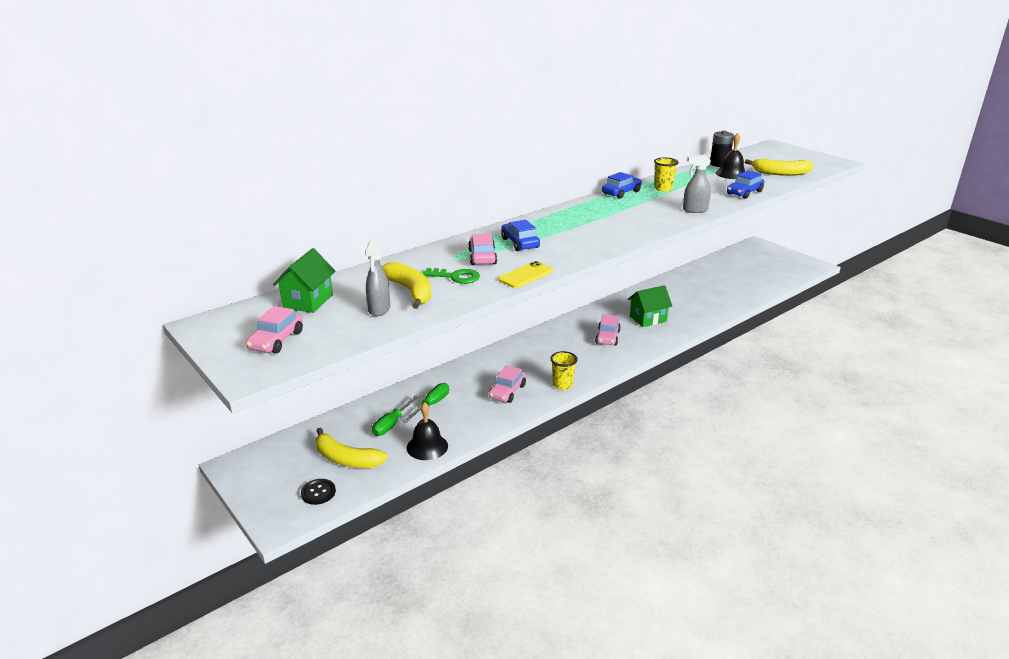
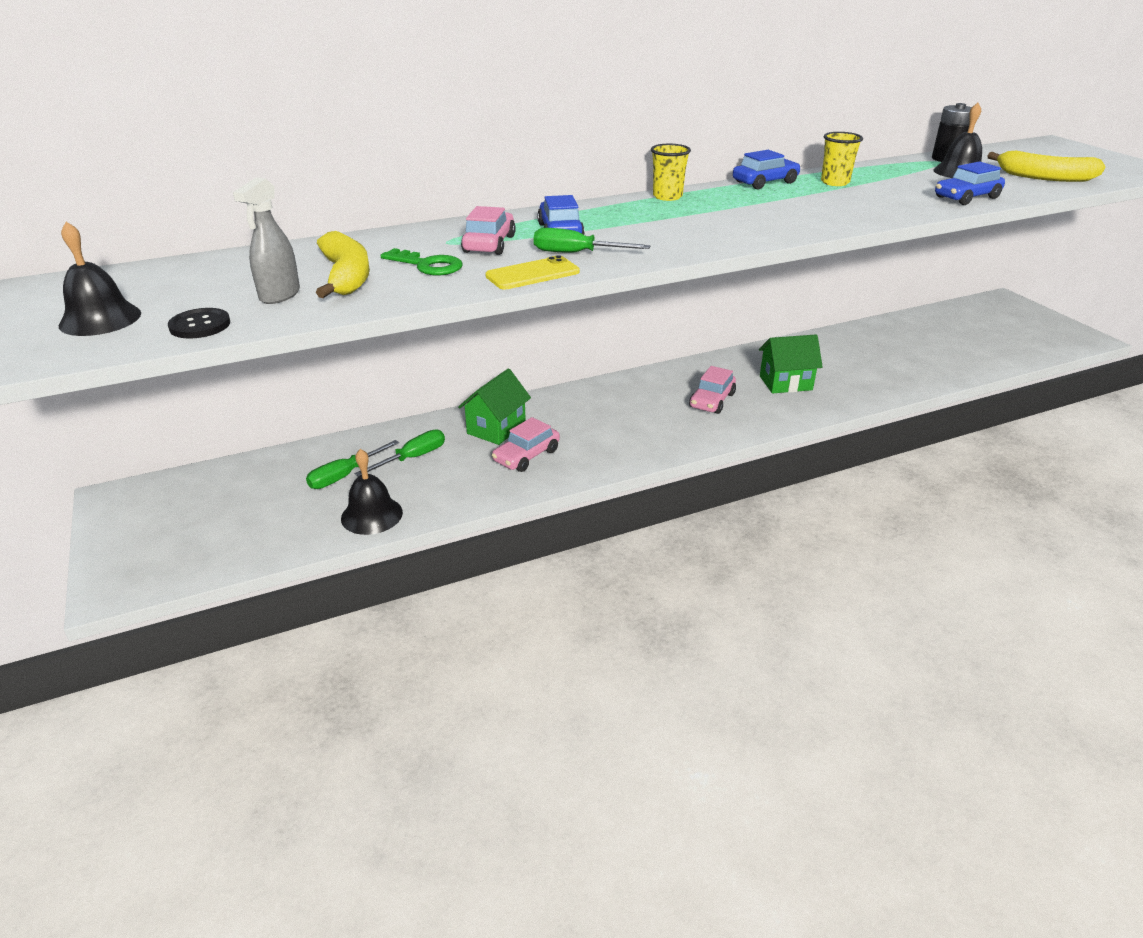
camera: 15 degrees right, 5 degrees up
pink car [246,306,303,354] -> black bell [59,222,141,336]
green house [273,248,335,313] -> green house moved to [458,369,531,445]
black button [301,479,336,505] -> black button moved to [168,308,230,339]
yellow banana [316,428,388,468] -> none
yellow cup [550,351,578,390] -> yellow cup moved to [651,144,691,201]
grey spray bottle [683,154,711,213] -> none
none -> green screwdriver [534,228,650,253]

